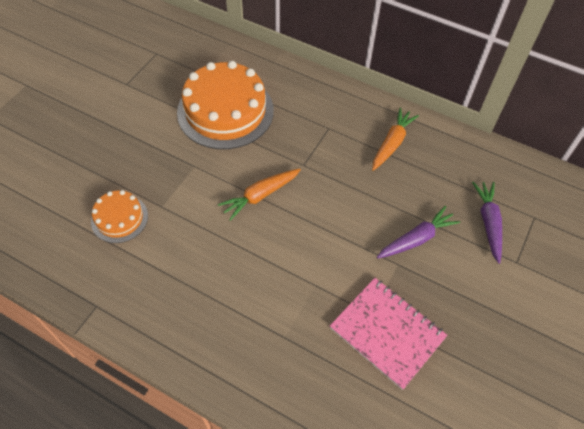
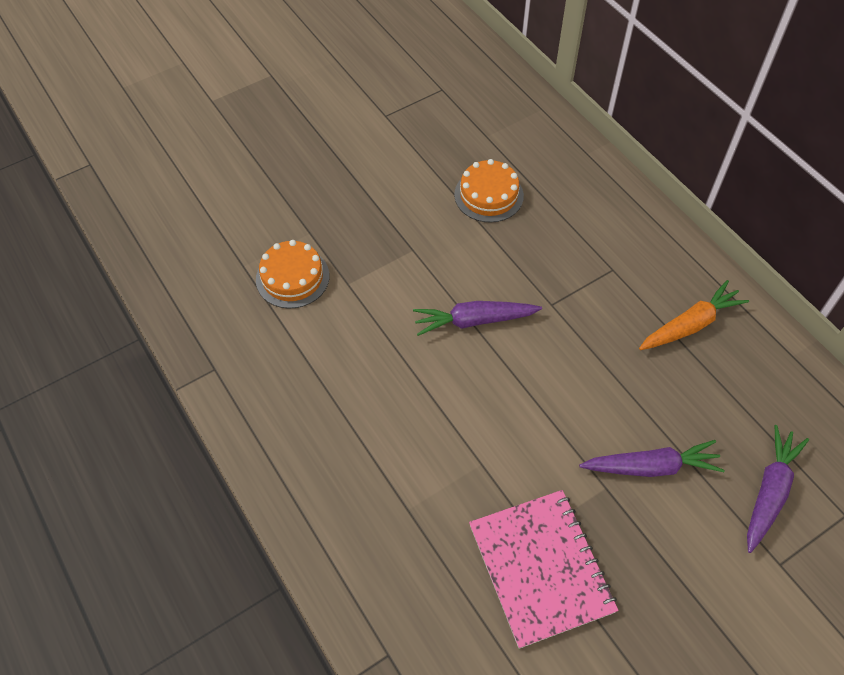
camera: 30 degrees right, 0 degrees up
orange cake [177,61,274,149] -> orange cake [454,159,524,223], size x0.51
orange carrot [218,169,301,221] -> purple carrot [413,301,542,336]

